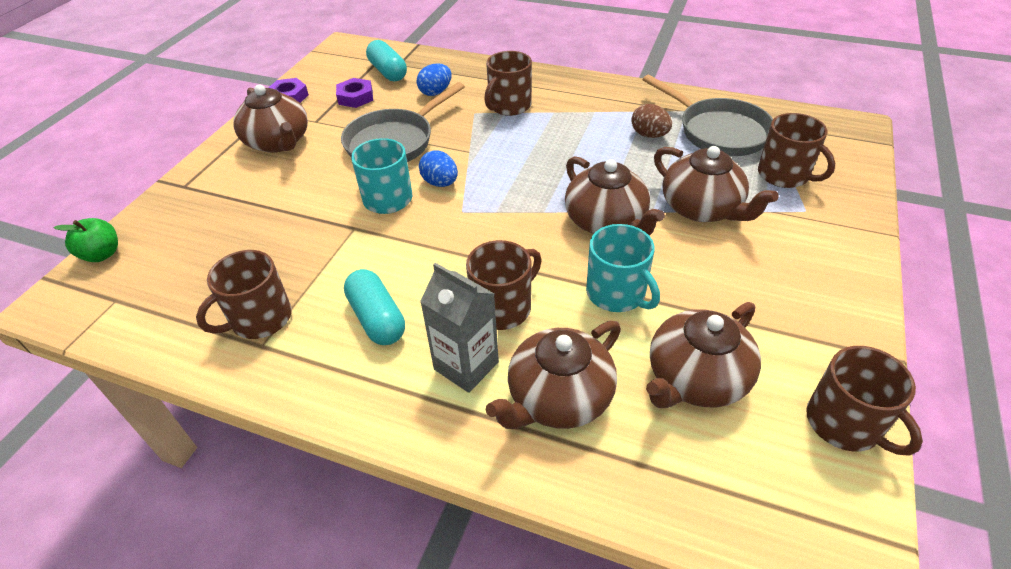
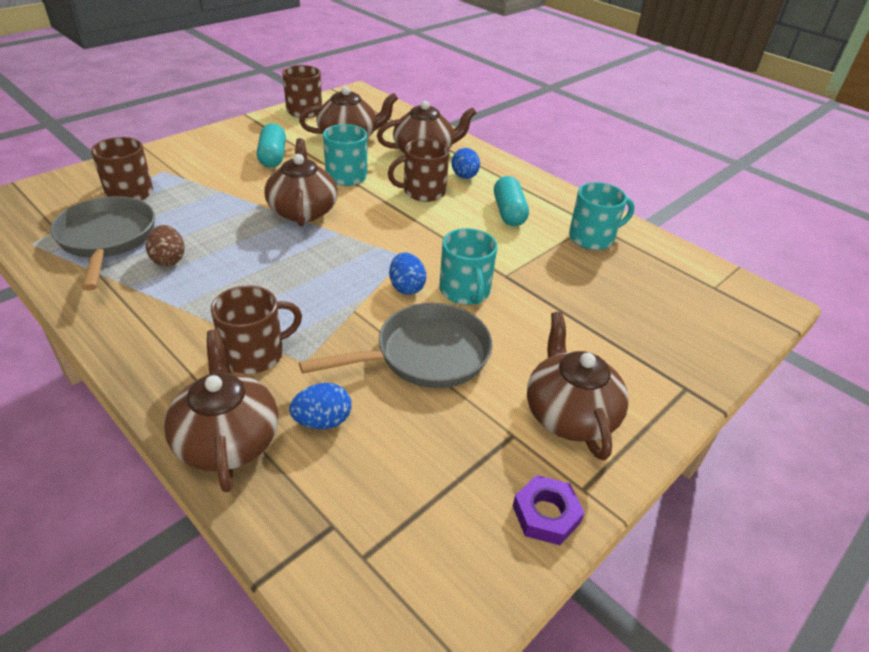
camera: 160 degrees left, 5 degrees down
green apple [54,218,118,262] -> none
brown mug [196,250,292,339] -> turquoise mug [569,182,635,250]
purple nut [336,78,373,108] -> none
turquoise capsule [366,40,407,81] -> turquoise capsule moved to [257,123,286,168]
grey carton [420,263,499,393] -> blue egg [452,148,480,179]
brown teapot [654,146,779,222] -> brown teapot moved to [164,329,278,492]

